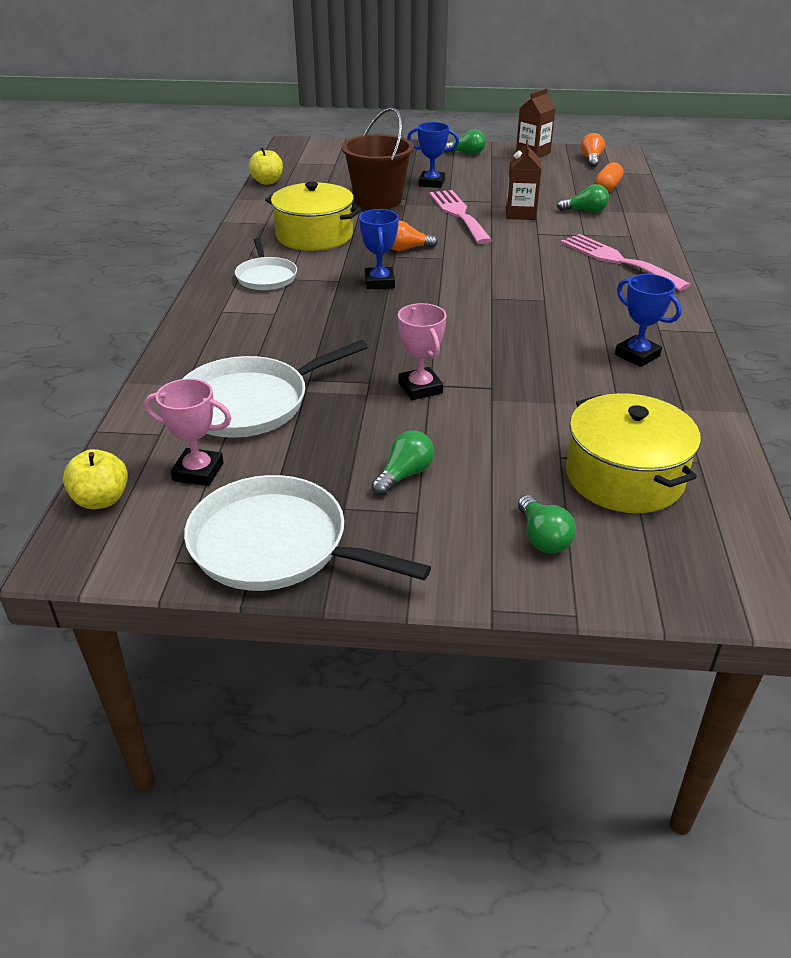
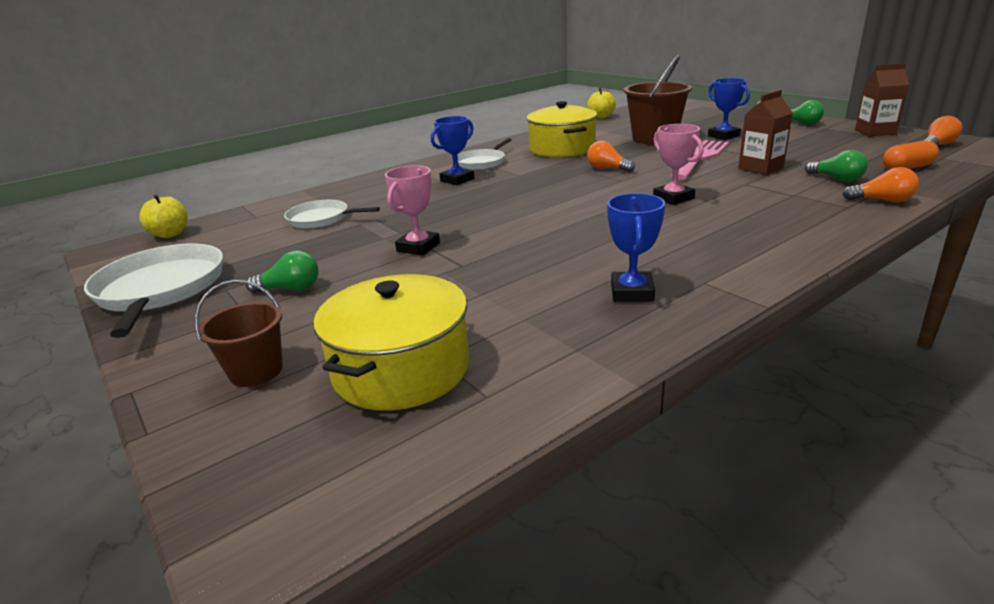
camera: 50 degrees right, 10 degrees down
pink trophy [145,379,231,486] -> pink trophy moved to [653,124,704,205]
white pan [182,340,368,438] -> white pan [284,200,380,228], size x0.60
blue trophy [359,209,399,289] -> blue trophy moved to [431,116,474,185]
green light bulb [518,495,576,554] -> brown bucket [195,280,283,387]
pink fork [561,234,691,291] -> none
none -> orange light bulb [842,167,919,202]

